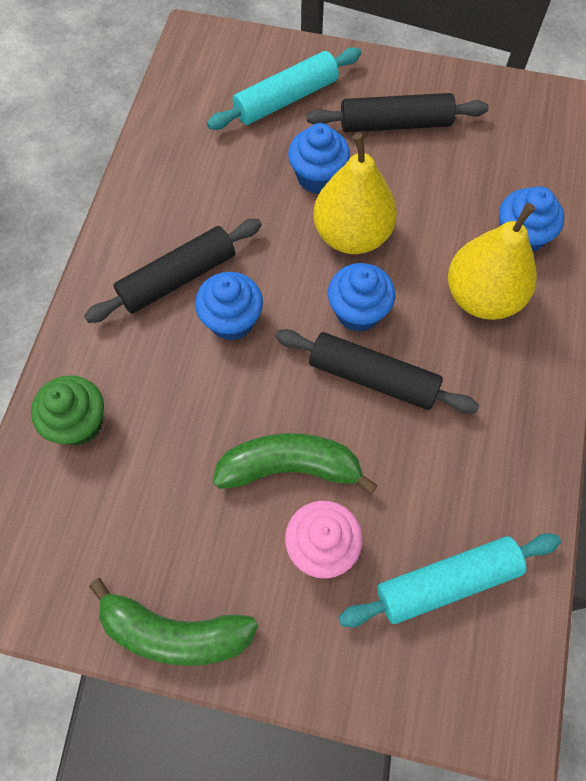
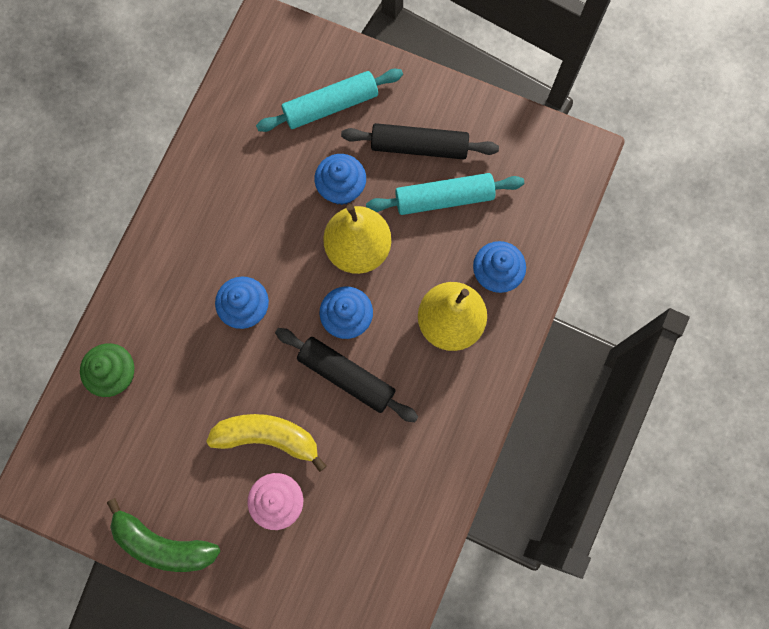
camera: 10 degrees right, 10 degrees up
black rolling pin [84,219,262,323] -> none
green banana [213,433,378,495] -> yellow banana [206,414,327,472]
turquoise rolling pin [338,533,561,628] -> turquoise rolling pin moved to [366,173,524,215]

